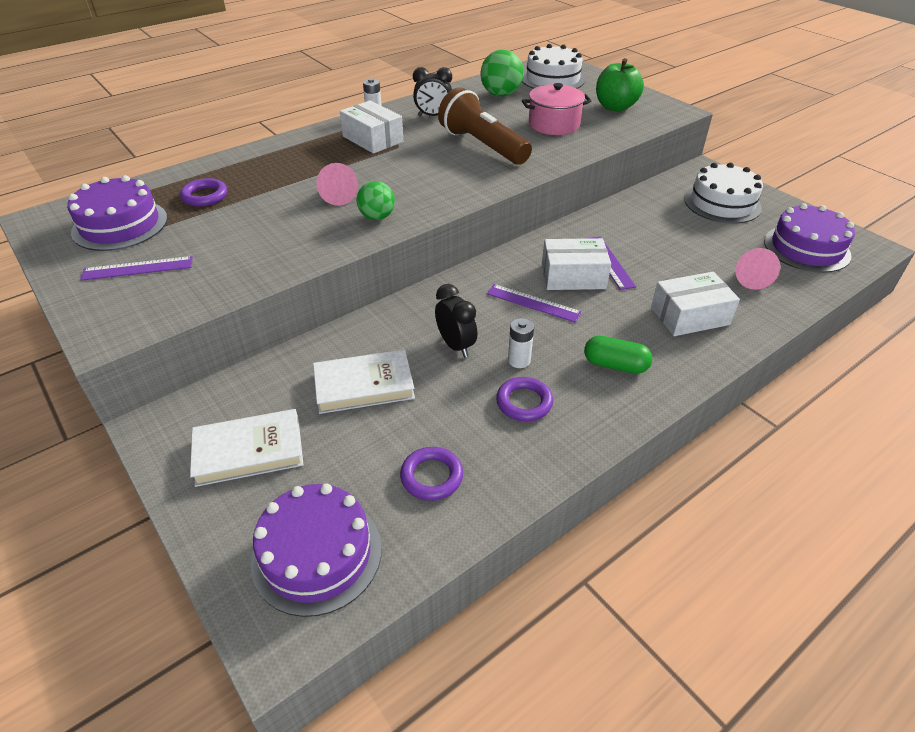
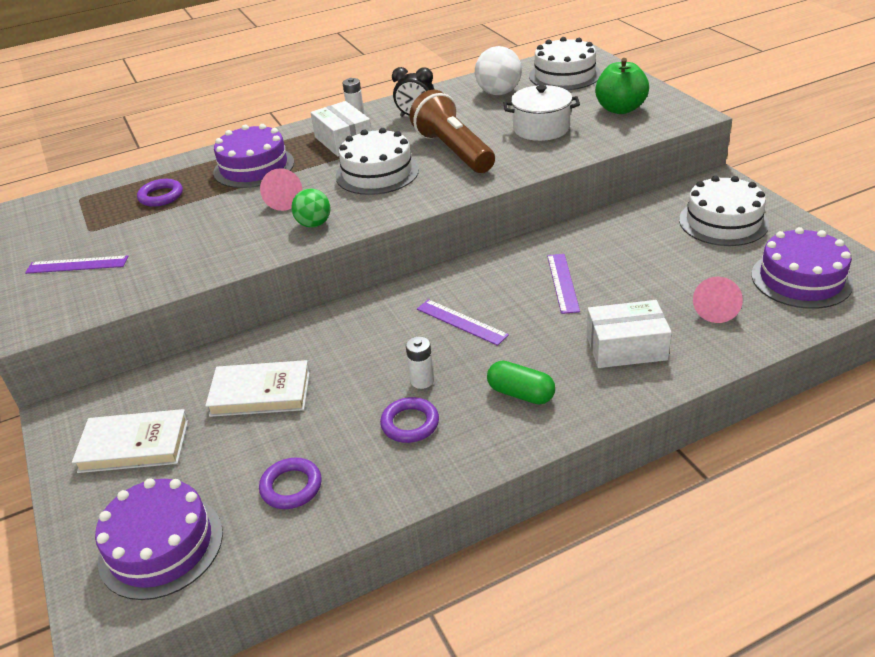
camera: 15 degrees right, 5 degrees down
purple cake [67,175,167,251] -> purple cake moved to [213,124,294,188]
black clock [435,284,477,357] -> none
green ball [480,49,524,97] -> white ball [475,46,522,95]
pink pot [522,83,591,135] -> white pot [504,85,580,141]
white box [542,238,611,290] -> none
none -> white cake [336,128,419,195]

